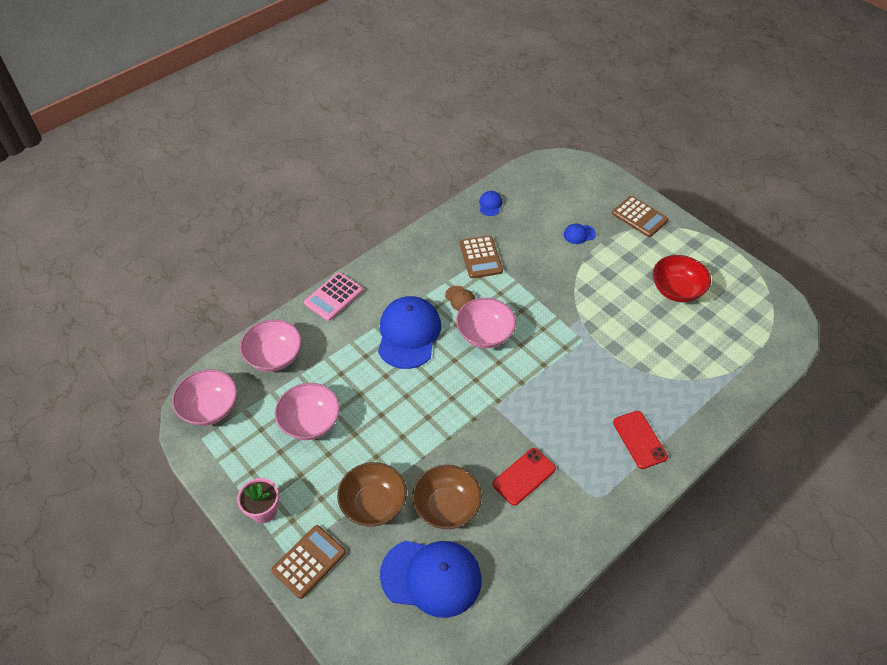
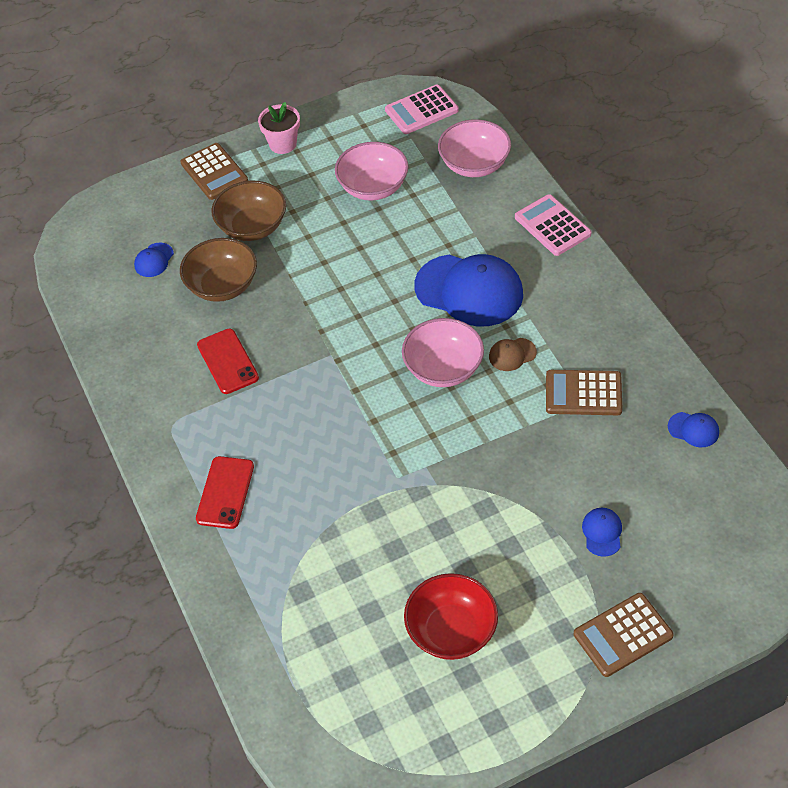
camera: 110 degrees right, 0 degrees up
pink bowl [172,369,237,426] -> pink calculator [385,85,459,134]
blue cap [380,541,482,618] -> blue cap [134,243,174,277], size x0.42
red phone [613,411,668,469] -> red phone turned 75 degrees counterclockwise [196,456,254,529]

